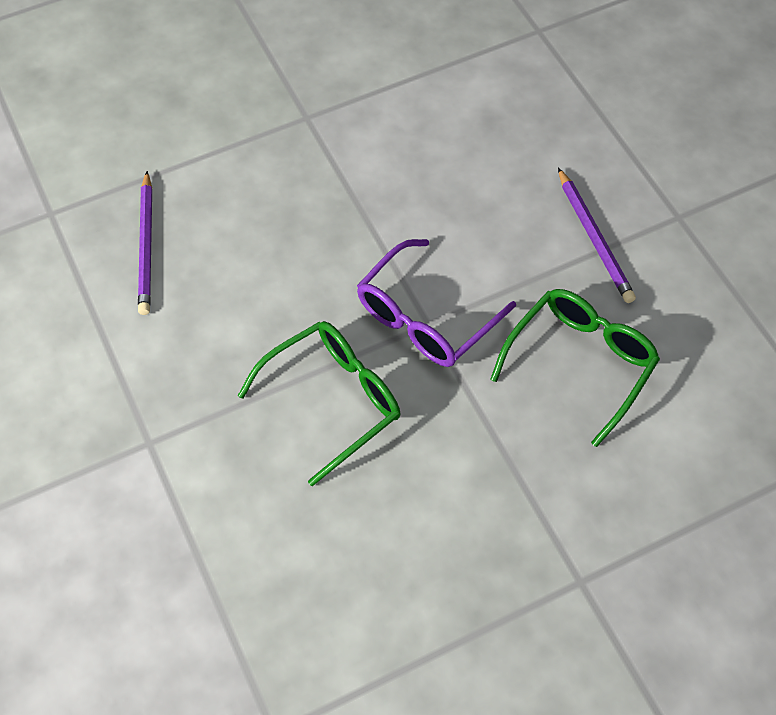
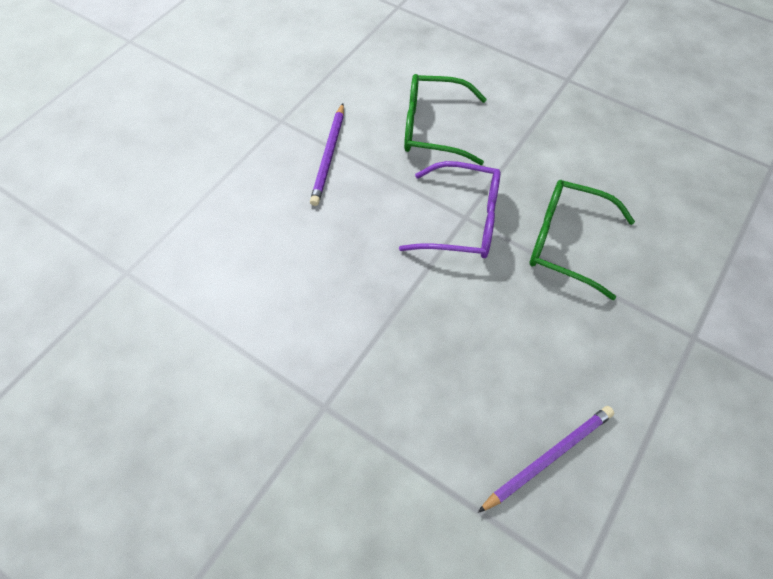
camera: 120 degrees left, 0 degrees up
purple pencil [558,168,636,303] -> purple pencil turned 150 degrees clockwise [310,103,344,206]

